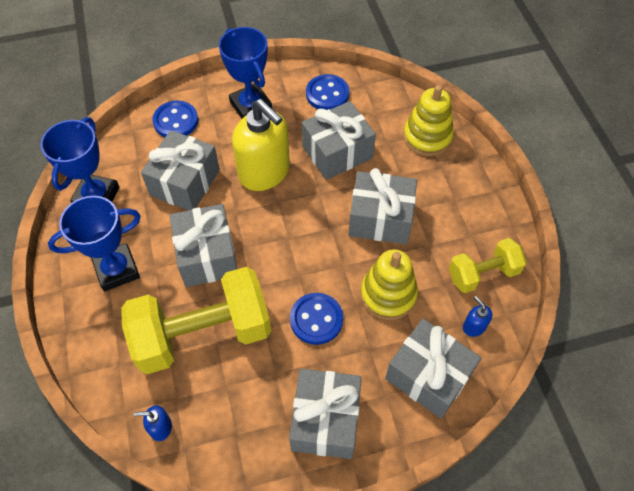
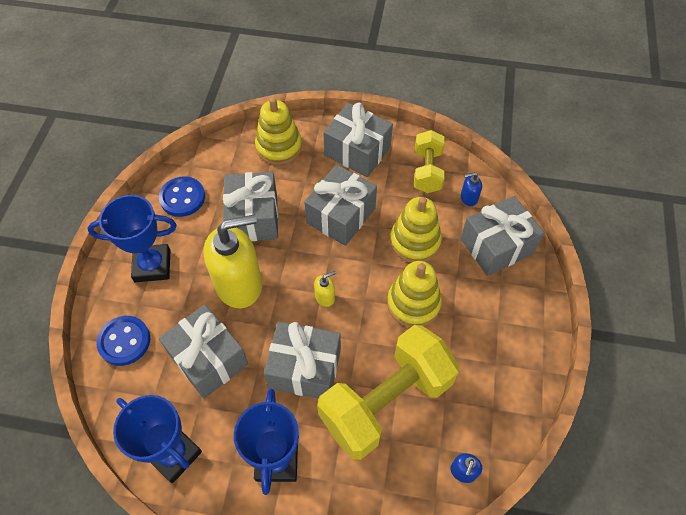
camera: 65 degrees left, 0 degrees up
yellow dumbbell [121,267,271,374] -> yellow dumbbell turned 45 degrees clockwise [317,325,459,460]
grey gift [289,368,362,459] -> grey gift moved to [323,103,393,177]
blue button [290,293,343,345] -> yellow stacking toy [387,261,442,327]
none -> yellow soap dispenser [314,271,336,307]

